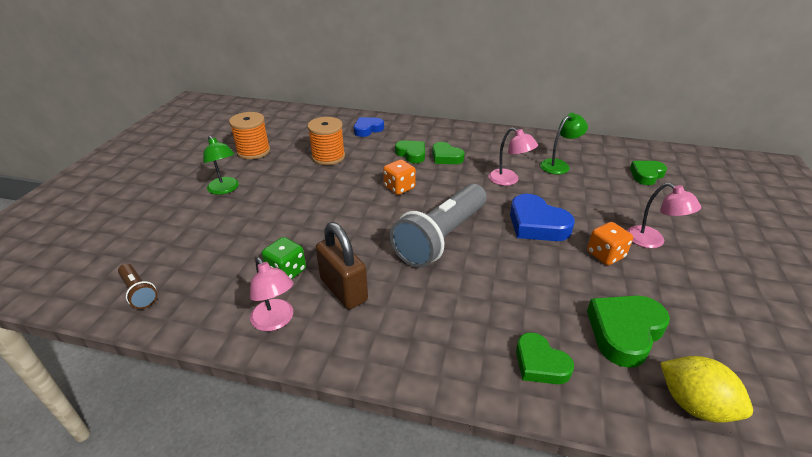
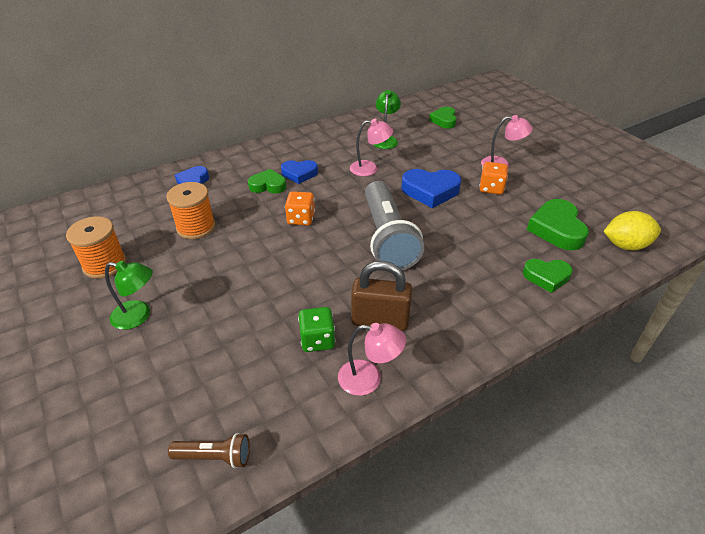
camera: 45 degrees left, 5 degrees up
green heart [432,142,465,164] -> blue heart [281,160,318,184]

